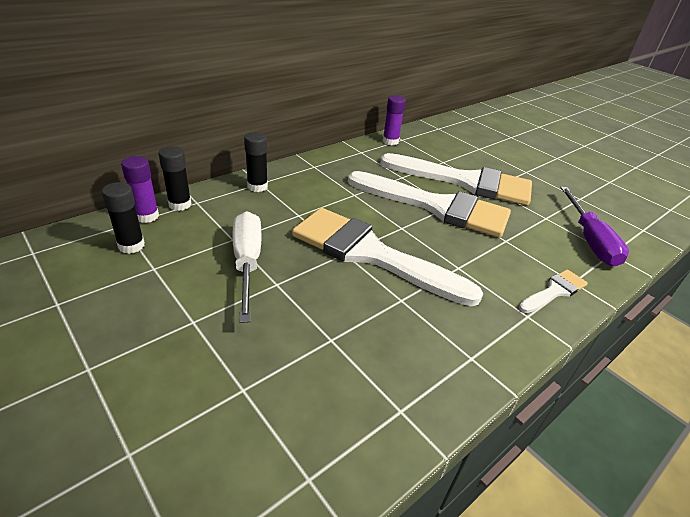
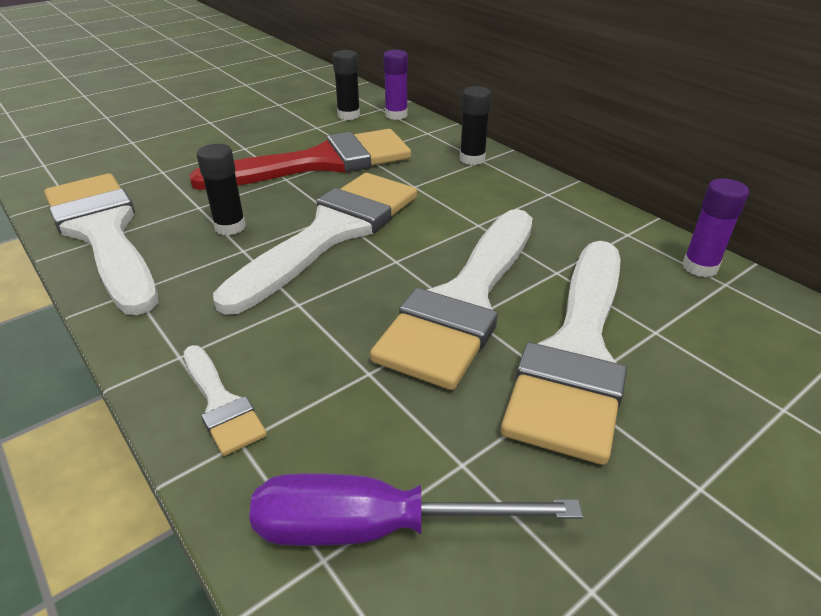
camera: 95 degrees right, 0 degrees up
black glue stick [159,146,192,211] -> black glue stick moved to [197,144,246,235]
white screwdriver [233,211,261,323] -> red brush [189,129,411,190]
none -> white brush [44,173,158,315]

